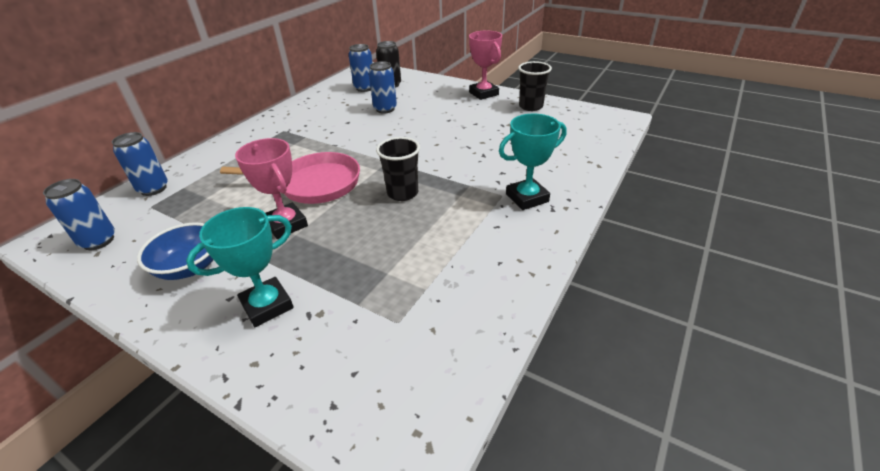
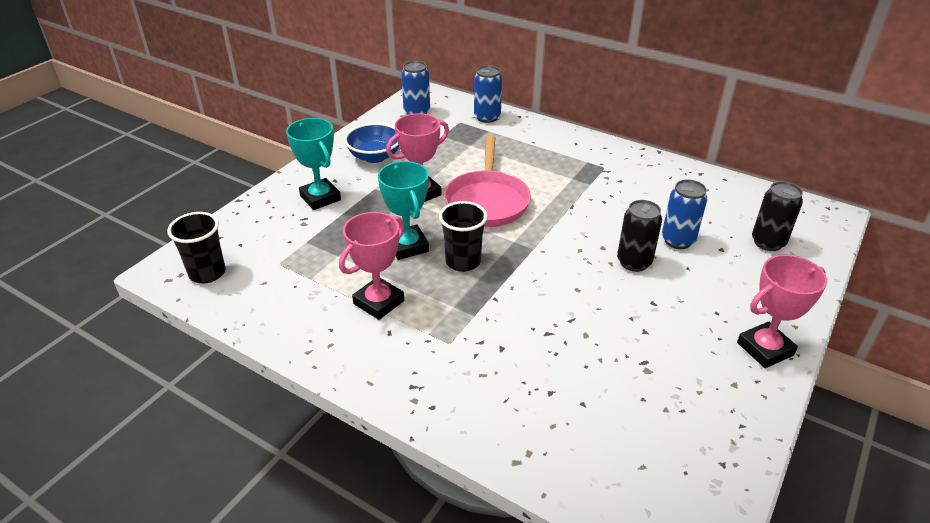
camera: 90 degrees right, 0 degrees up
blue can [348,44,372,92] -> none
turquoise trophy [499,114,567,210] -> turquoise trophy moved to [378,161,429,260]
black cup [518,61,552,111] -> black cup moved to [167,212,226,284]
none -> pink trophy [339,212,405,320]
none -> black can [617,200,662,272]

